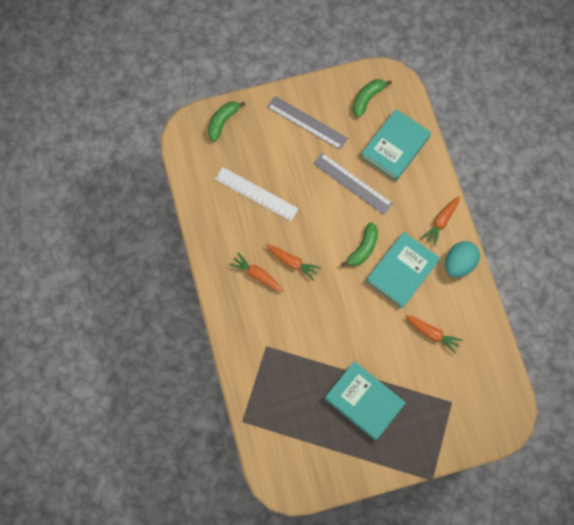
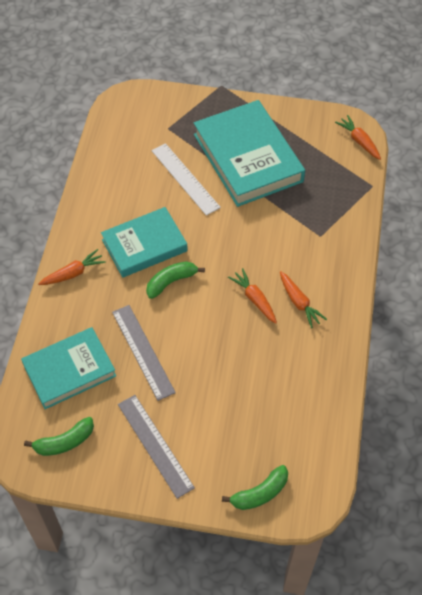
camera: 155 degrees left, 15 degrees down
white ruler [215,167,299,221] -> white ruler moved to [152,143,221,216]
turquoise book [325,361,406,441] -> turquoise book [194,100,305,207], size x1.52
orange carrot [405,315,463,354] -> orange carrot moved to [335,115,381,160]
turquoise egg [445,241,480,277] -> none

